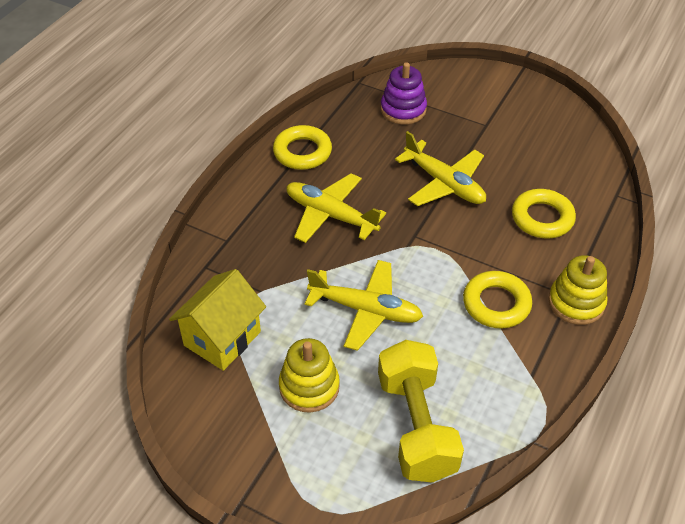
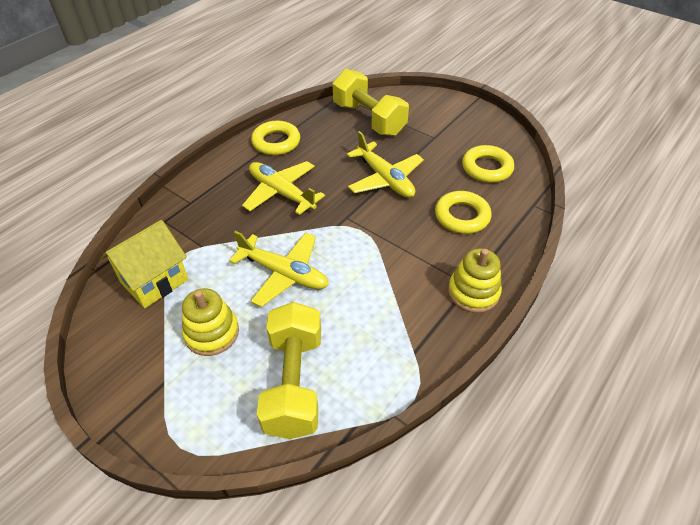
camera: 10 degrees right, 0 degrees up
purple stacking toy [381,62,427,124] -> yellow dumbbell [333,69,409,136]
yellow ring [463,271,532,328] -> yellow ring moved to [462,145,514,183]

